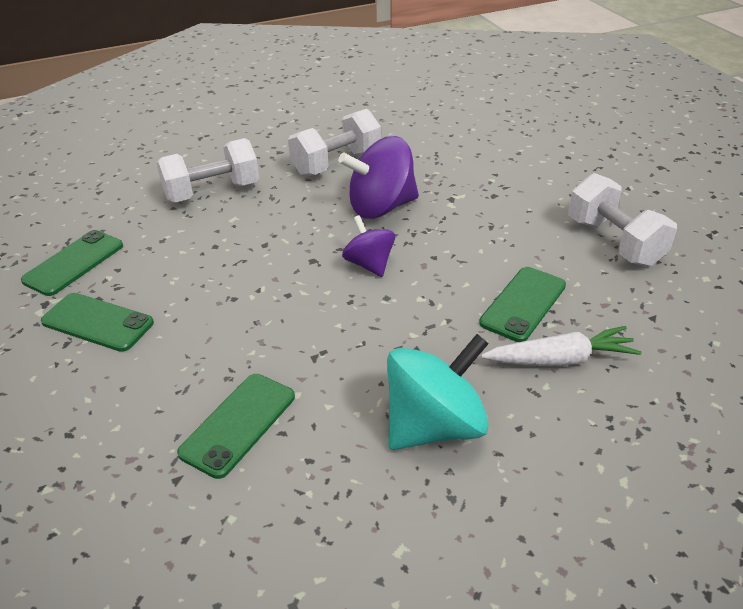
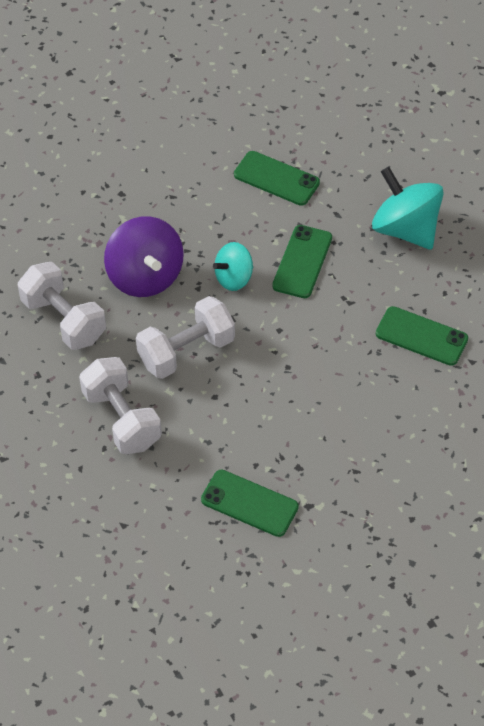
camera: 95 degrees left, 15 degrees up
green phone [41,293,154,352] -> green phone moved to [272,225,332,298]
purple spinning top [342,215,395,277] -> turquoise spinning top [213,242,253,291]
white carrot [481,326,642,366] -> none
white dumbbell [568,173,677,267] -> white dumbbell moved to [136,296,235,379]

